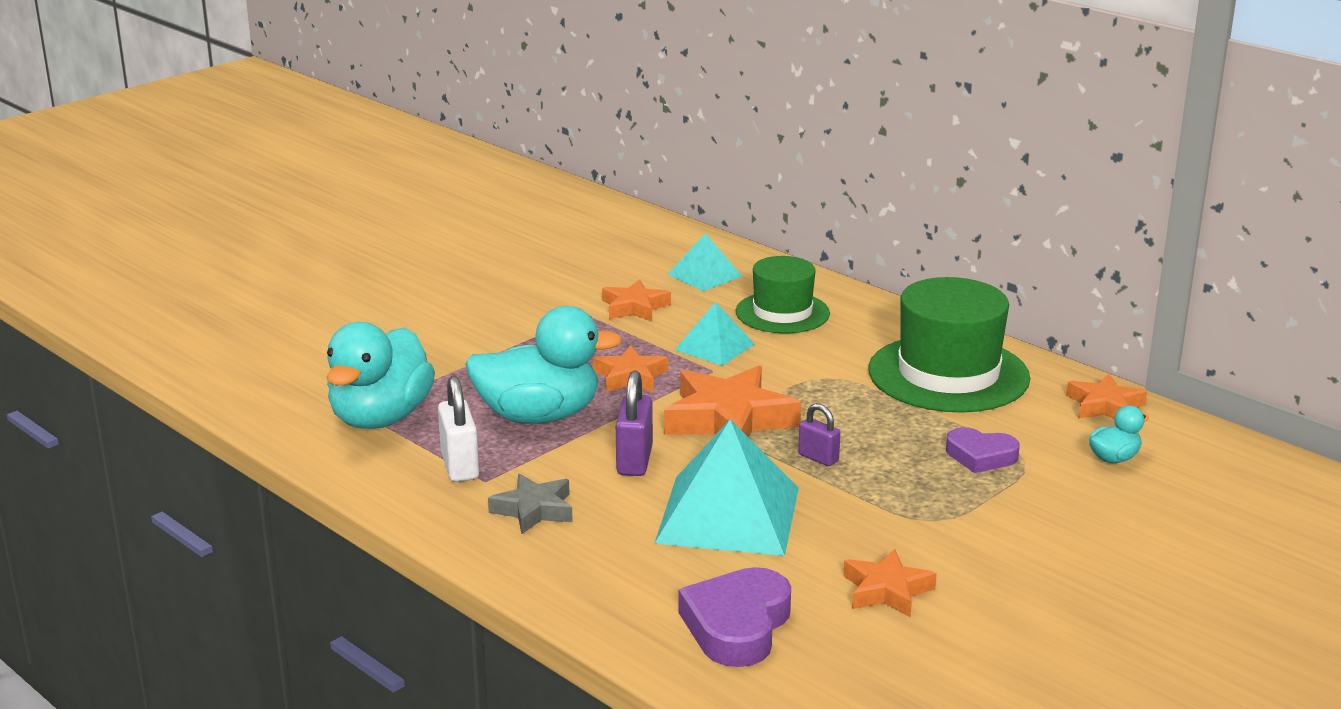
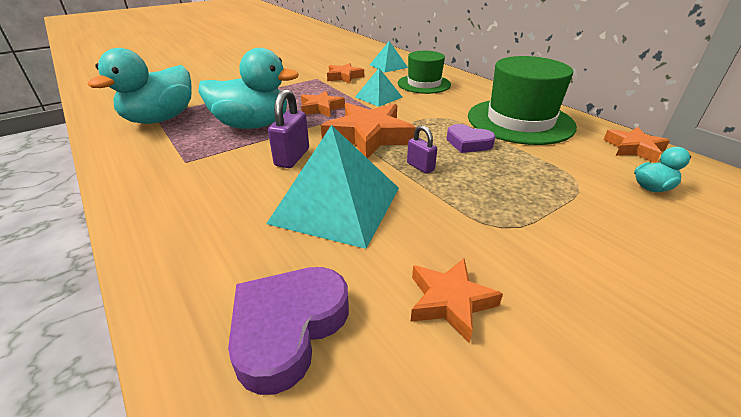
camera: 10 degrees right, 10 degrees up
white padlock [438,376,479,482] -> none
grey star [488,474,573,534] -> none
purple heart [946,427,1020,473] -> purple heart moved to [447,124,495,153]

